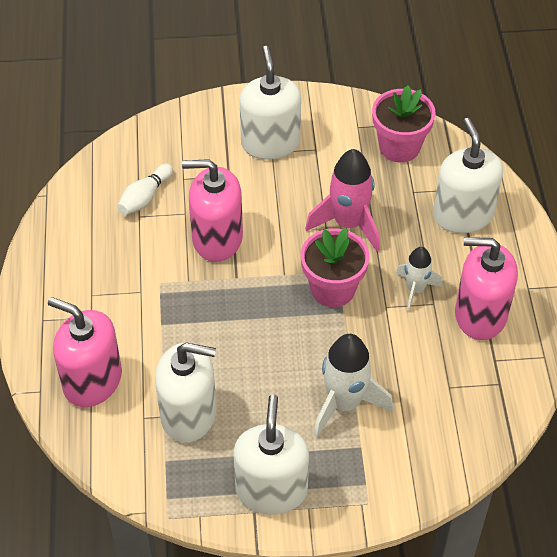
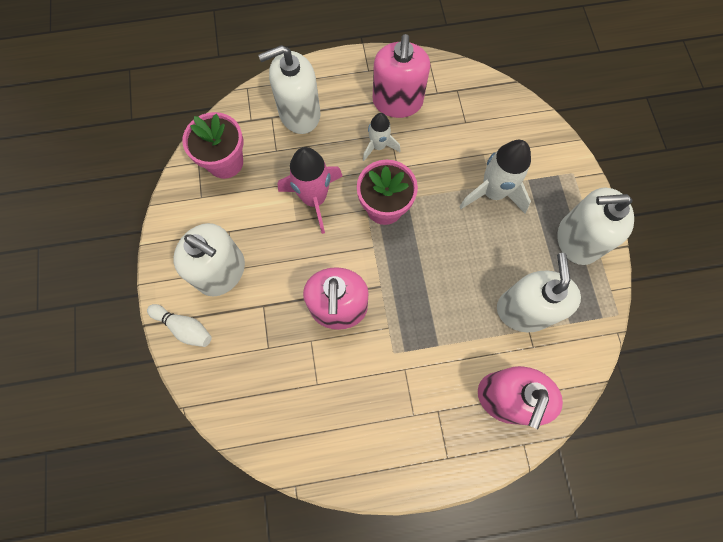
camera: 95 degrees left, 20 degrees up
white bowling pin [117,163,173,215] -> white bowling pin moved to [147,304,212,347]
white soap dispenser [240,46,301,160] -> white soap dispenser turned 135 degrees counterclockwise [173,223,245,296]

